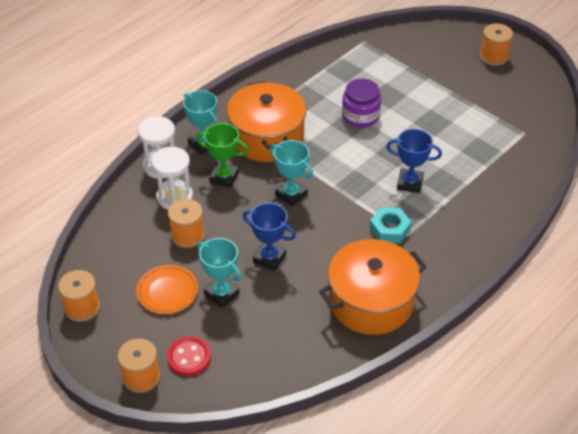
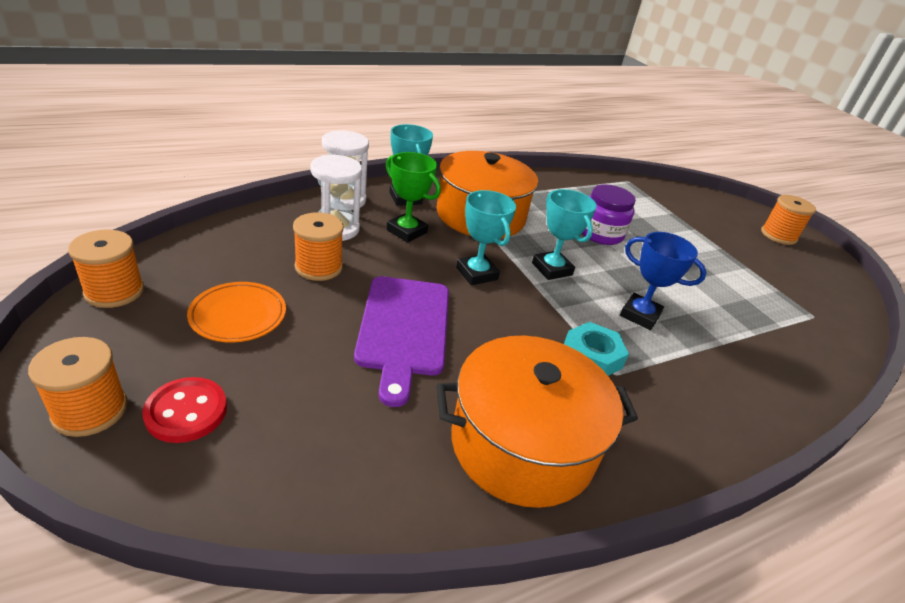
camera: 15 degrees right, 10 degrees down
turquoise trophy [197,238,242,308] -> turquoise trophy moved to [532,189,597,280]
blue trophy [243,203,296,271] -> purple cutting board [354,276,449,407]

